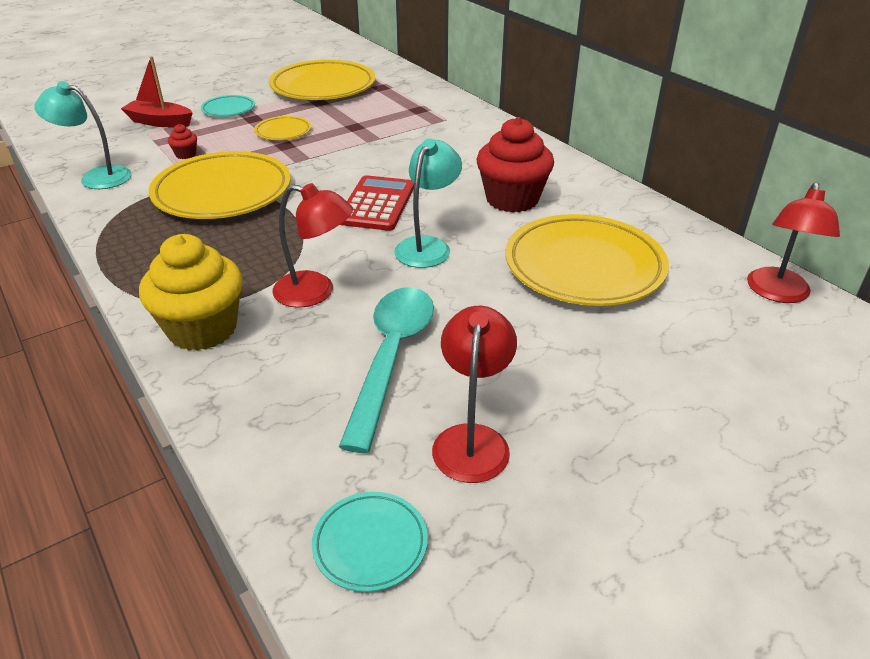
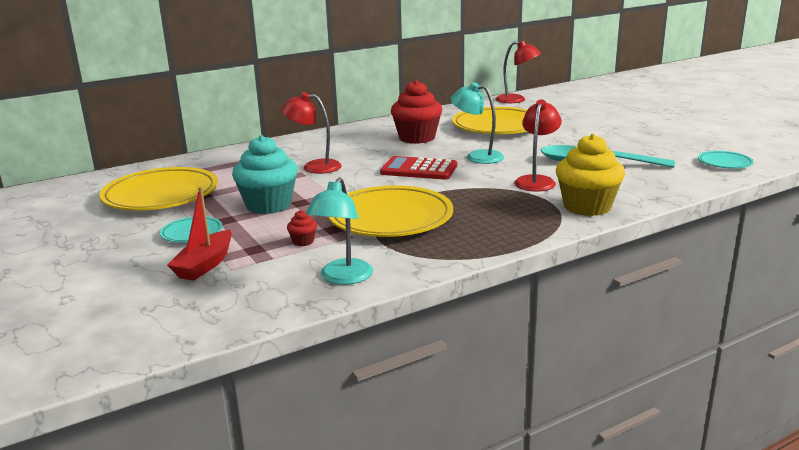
camera: 85 degrees left, 15 degrees down
yellow plate [254,116,311,140] -> turquoise cupcake [232,135,298,214]
red lamp [432,306,517,483] -> red lamp moved to [281,92,342,174]

